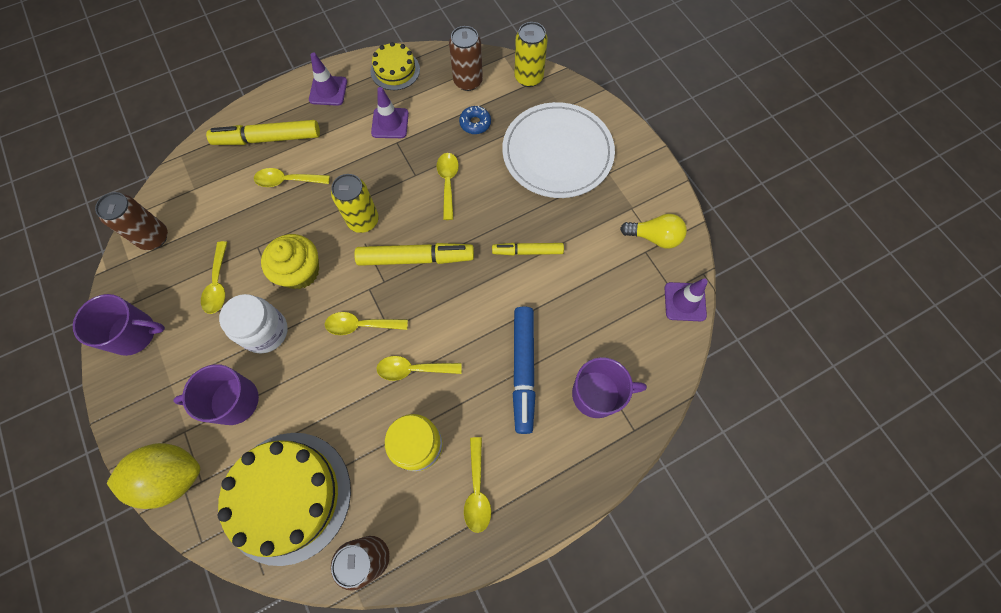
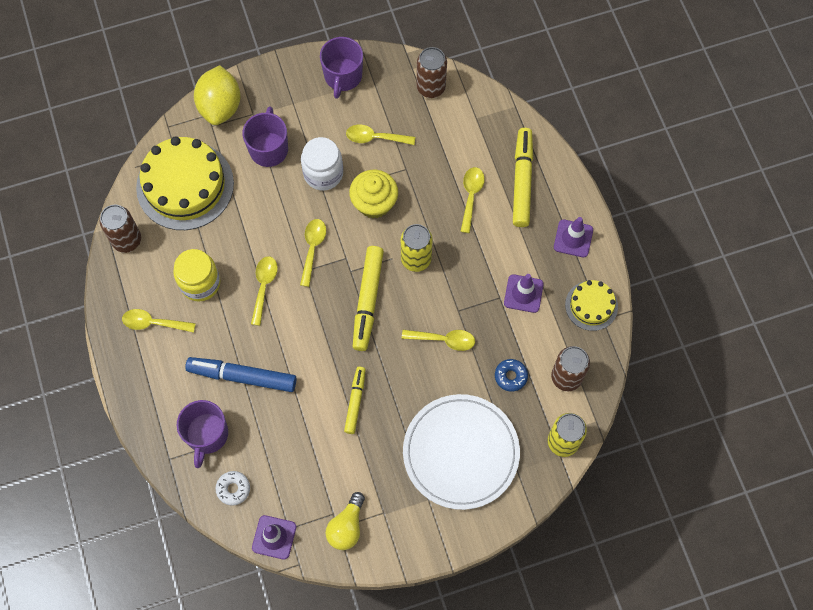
camera: 100 degrees right, 0 degrees up
none -> white donut [216,471,250,506]

